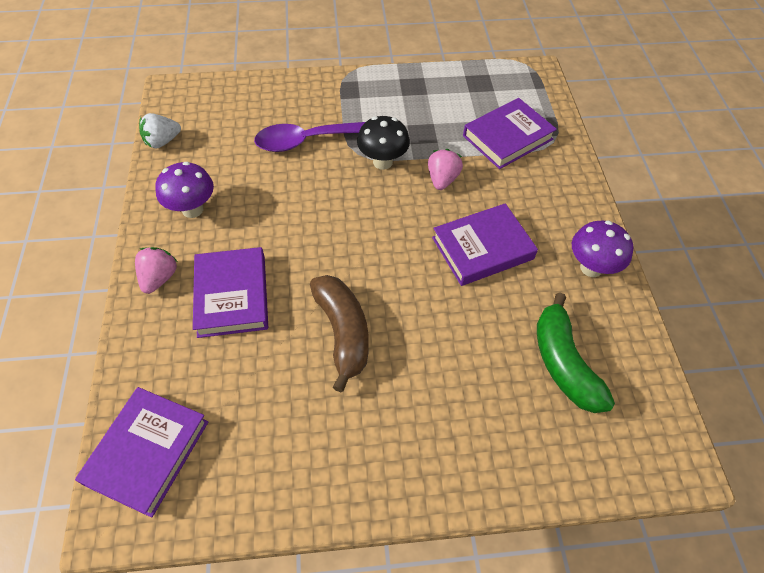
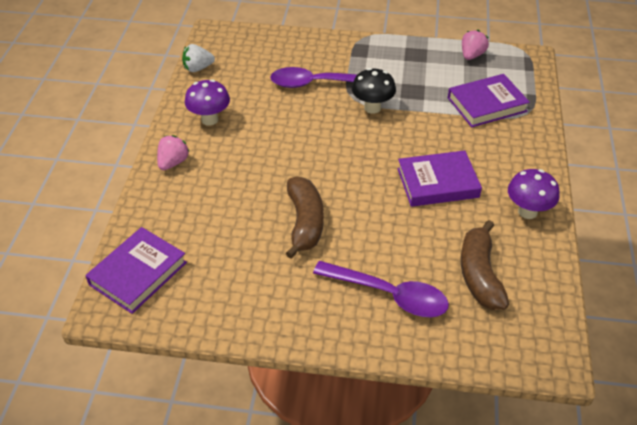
camera: 15 degrees right, 10 degrees down
purple book [193,247,268,338] -> none
pink strawberry [428,149,463,190] -> pink strawberry moved to [462,30,489,60]
green banana [537,292,615,413] -> brown banana [461,220,509,310]
none -> purple spoon [313,261,449,317]

